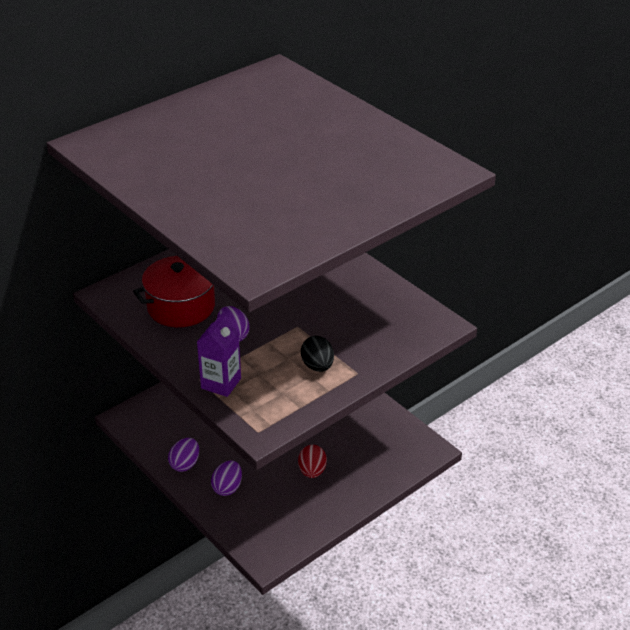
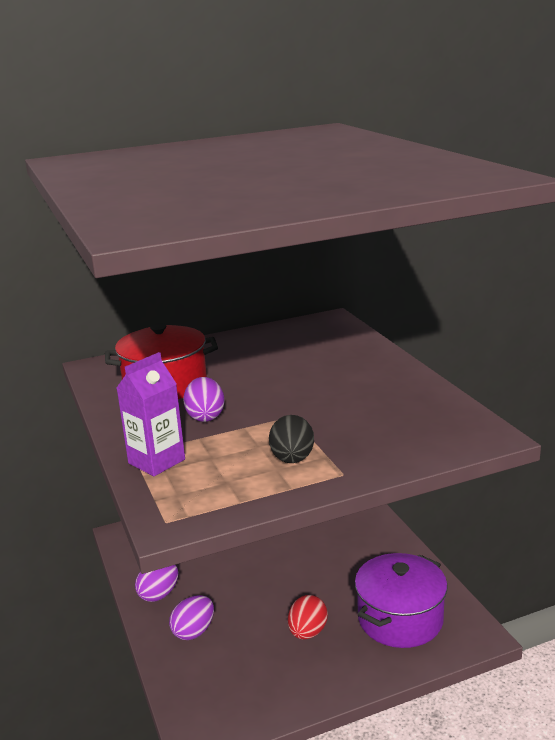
camera: 20 degrees right, 15 degrees down
none -> purple pot [355,553,448,648]

